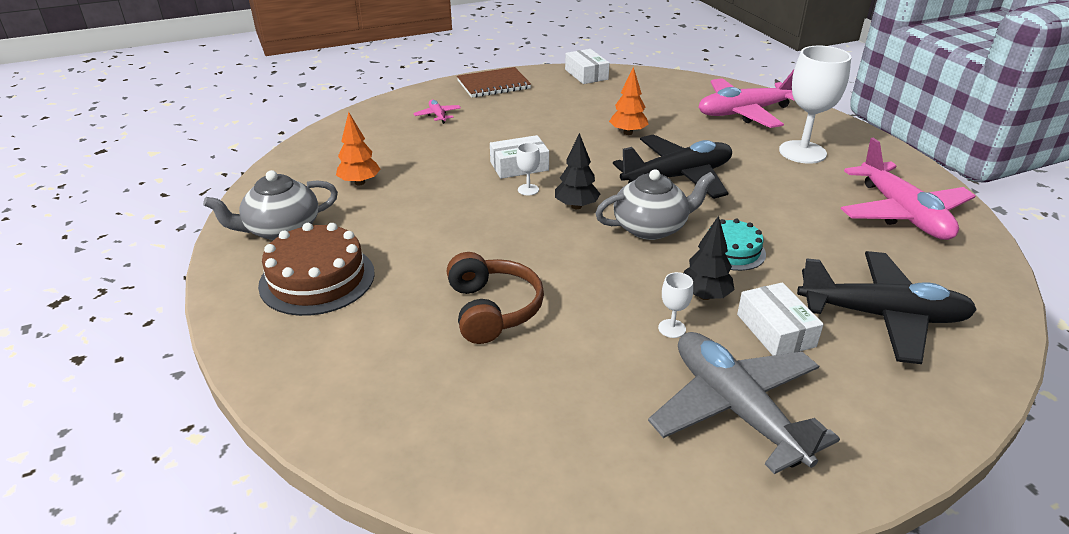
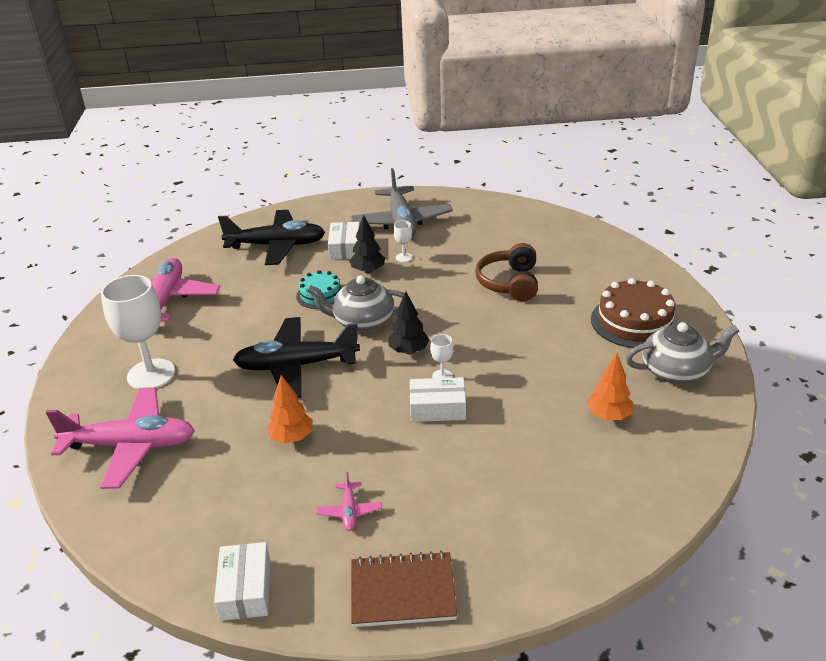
camera: 160 degrees left, 0 degrees up
pink plane [413,100,461,124] -> pink plane moved to [316,472,382,531]
black plane [797,251,977,364] -> black plane turned 150 degrees clockwise [218,210,325,265]

